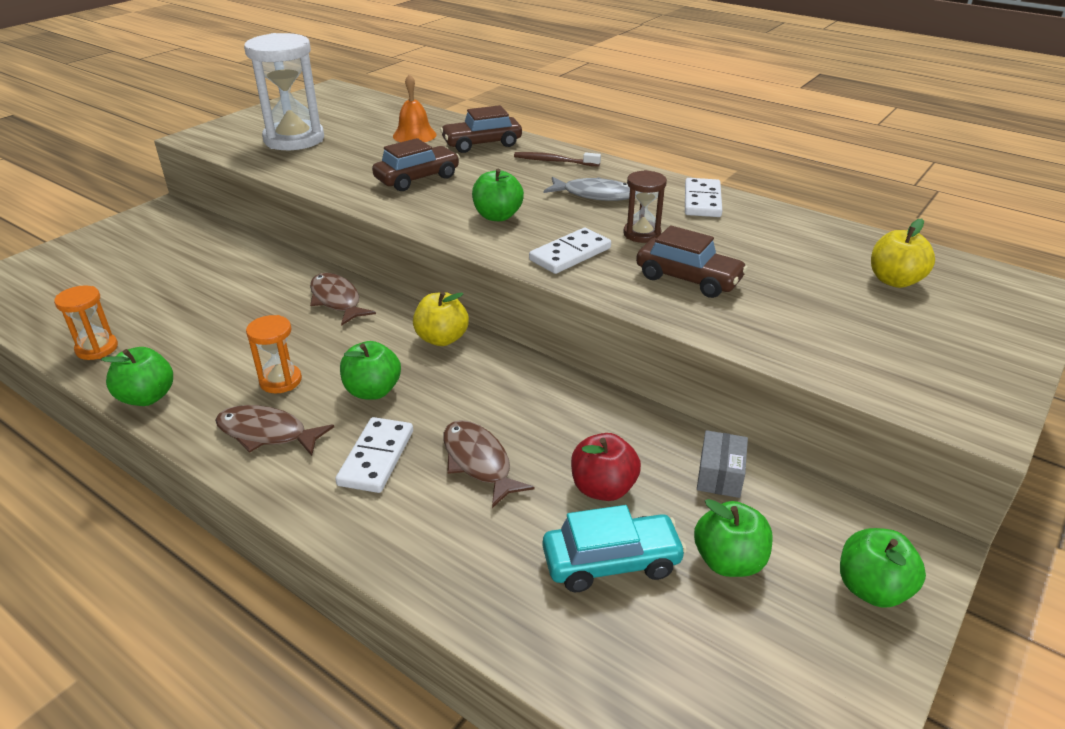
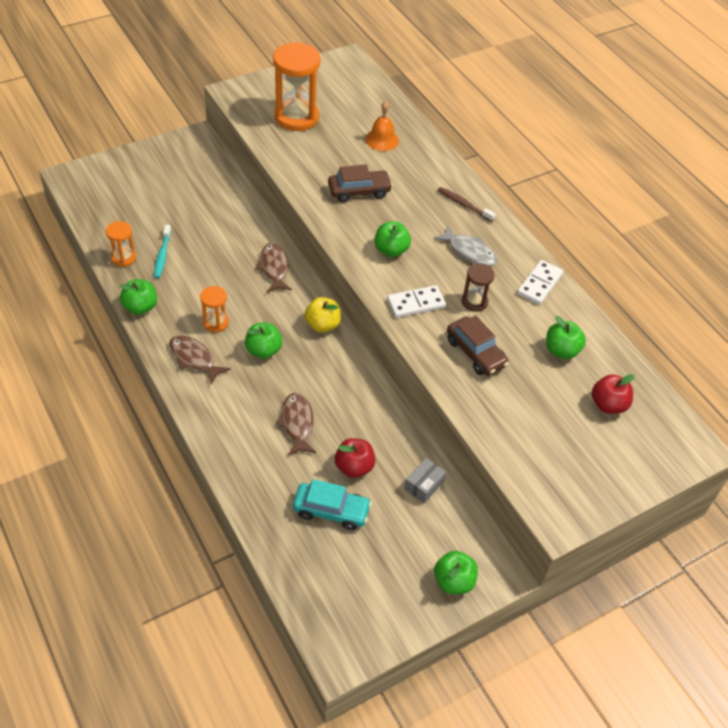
camera: 20 degrees right, 15 degrees up
white hourglass [244,33,324,150] -> orange hourglass [273,42,321,131]
white domino [335,417,413,493] -> none
brown car [440,105,522,153] -> none
green apple [694,499,773,577] -> green apple moved to [546,316,586,359]
yellow apple [871,218,935,288] -> red apple [592,374,635,414]
none -> turquoise toothbrush [154,225,171,278]

